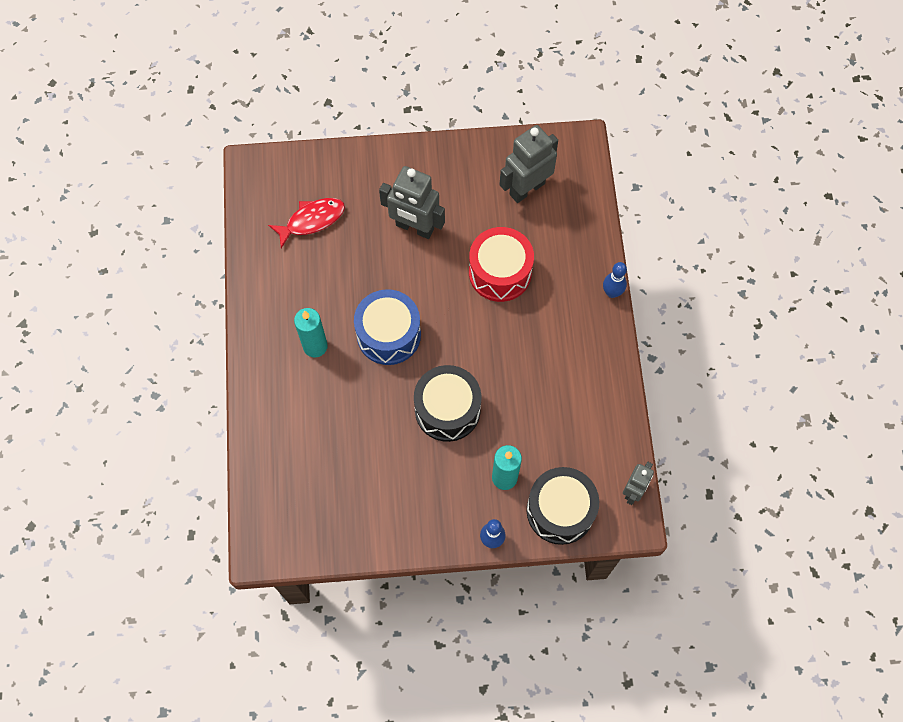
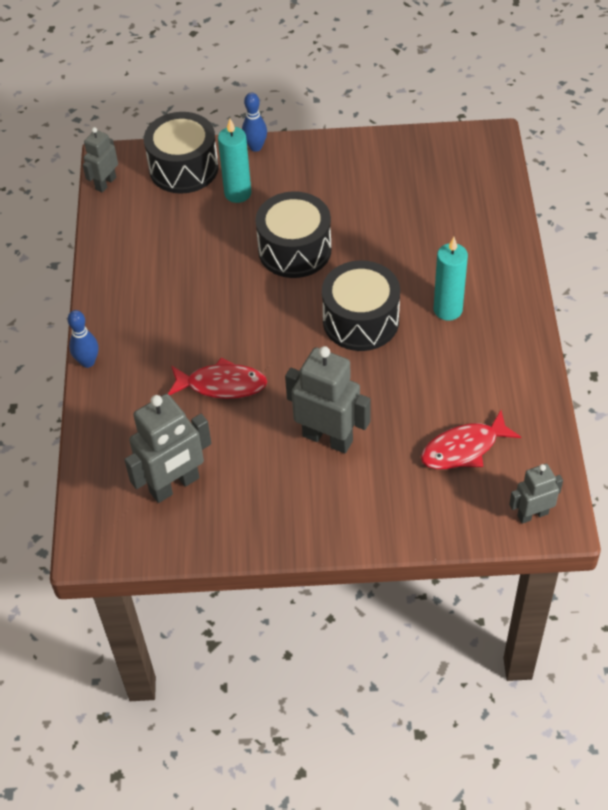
camera: 175 degrees left, 15 degrees down
blue drum [354,289,421,365] -> black drum [322,260,400,351]
red drum [469,227,534,302] -> red fish [168,358,267,399]
none -> grey robot [509,464,563,524]

